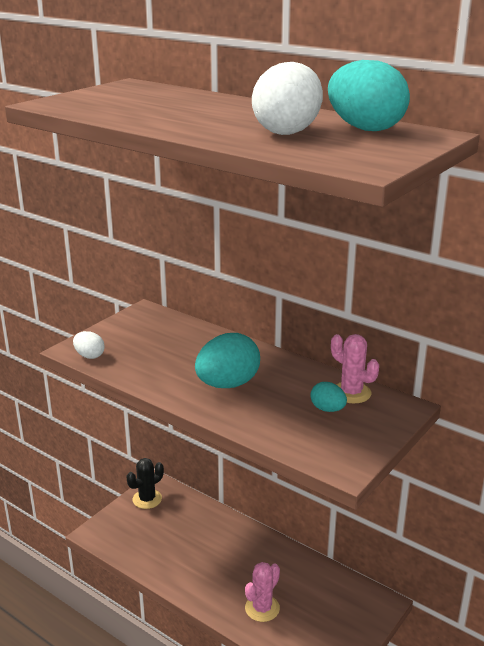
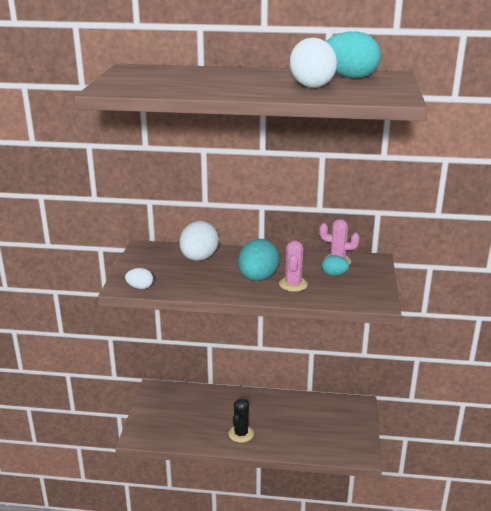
camera: 30 degrees left, 0 degrees up
black cactus [127,458,164,509] -> black cactus moved to [228,399,254,443]
pink cactus [245,562,280,622] -> pink cactus moved to [279,240,308,292]
none -> white egg [179,221,219,261]

